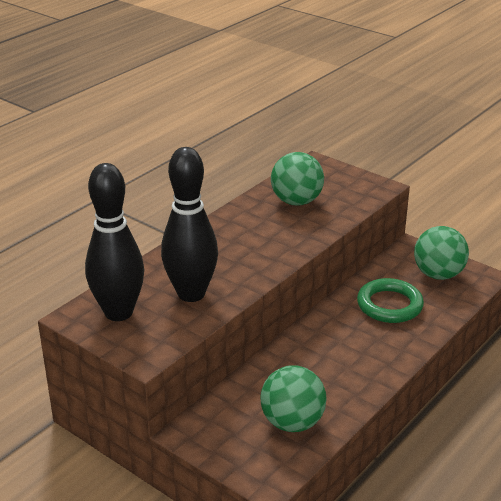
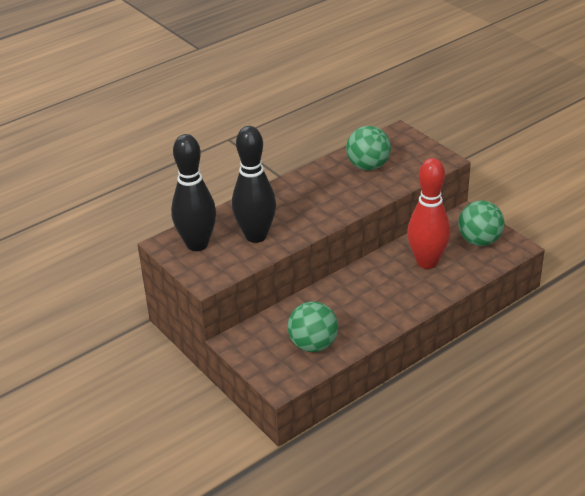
camera: 15 degrees right, 5 degrees up
green ring [357,278,424,323] -> red bowling pin [407,158,450,269]

